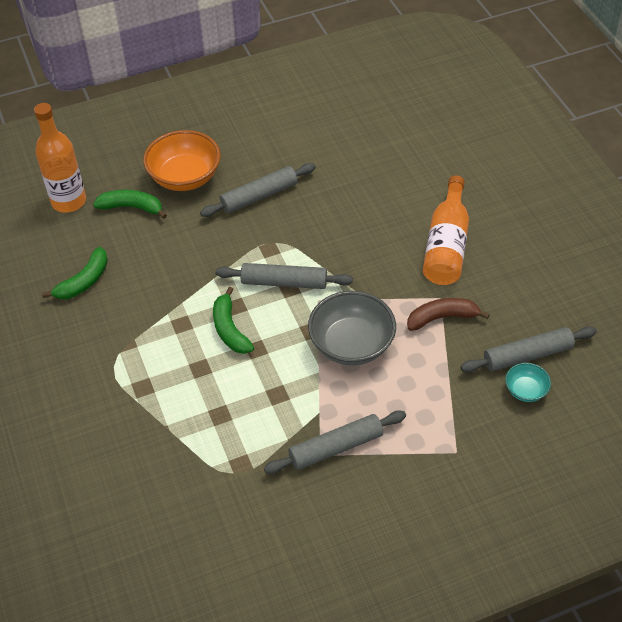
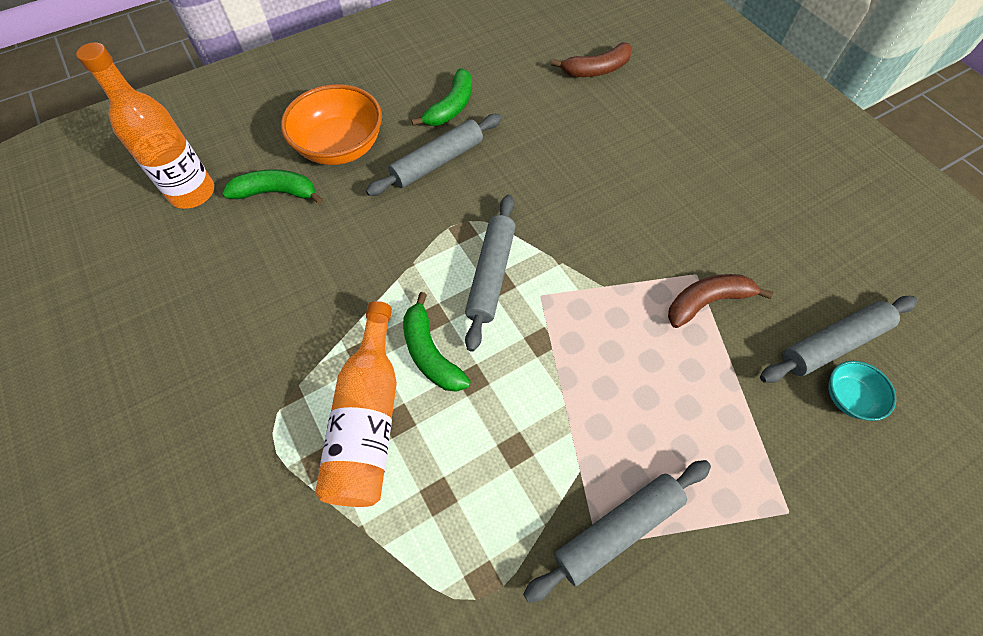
camera: 10 degrees left, 10 degrees up
green banana [42,247,108,299] -> green banana moved to [411,69,472,126]
grey rolling pin [215,263,353,289] -> grey rolling pin turned 75 degrees counterclockwise [465,195,516,352]
grey bowl [308,291,396,365] -> none
orange bottle [423,176,469,285] -> orange bottle moved to [315,301,397,507]
none -> brown banana [551,42,633,77]

